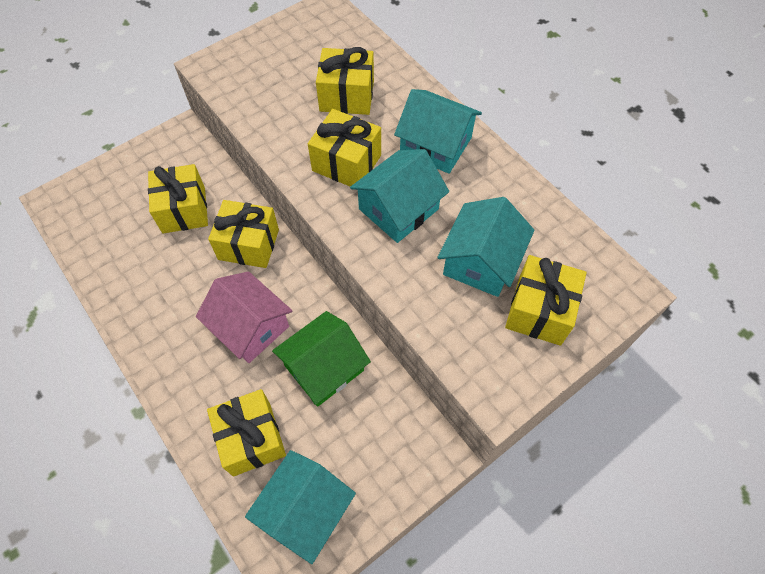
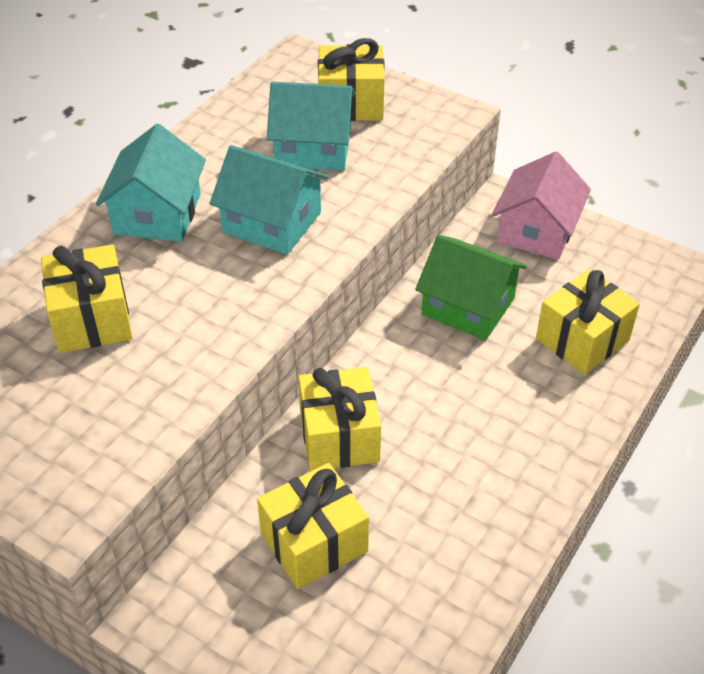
camera: 110 degrees left, 15 degrees down
pink house [196,271,292,363] -> pink house moved to [492,152,591,259]
turquoise house [245,450,356,564] -> none
yellow gift [308,109,381,186] -> none

